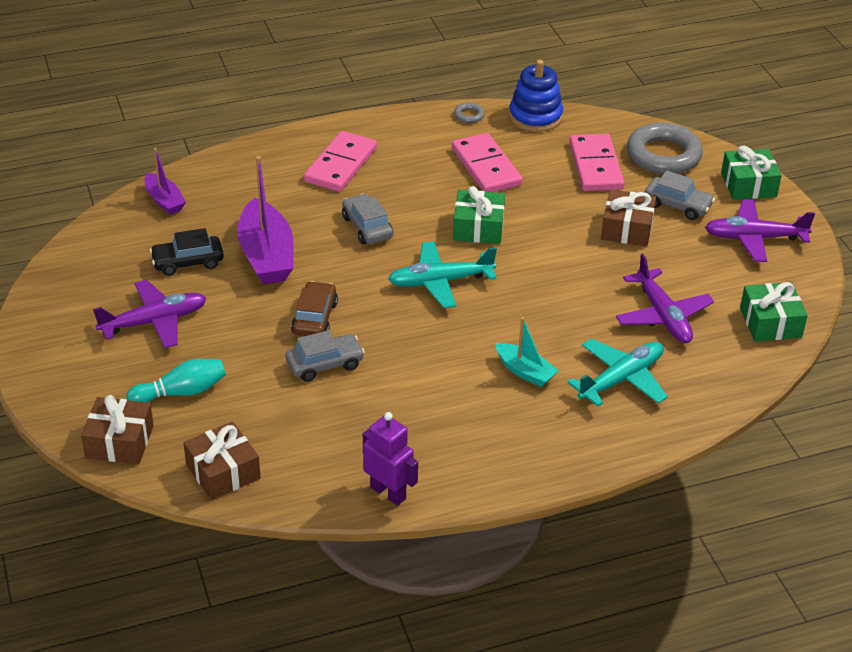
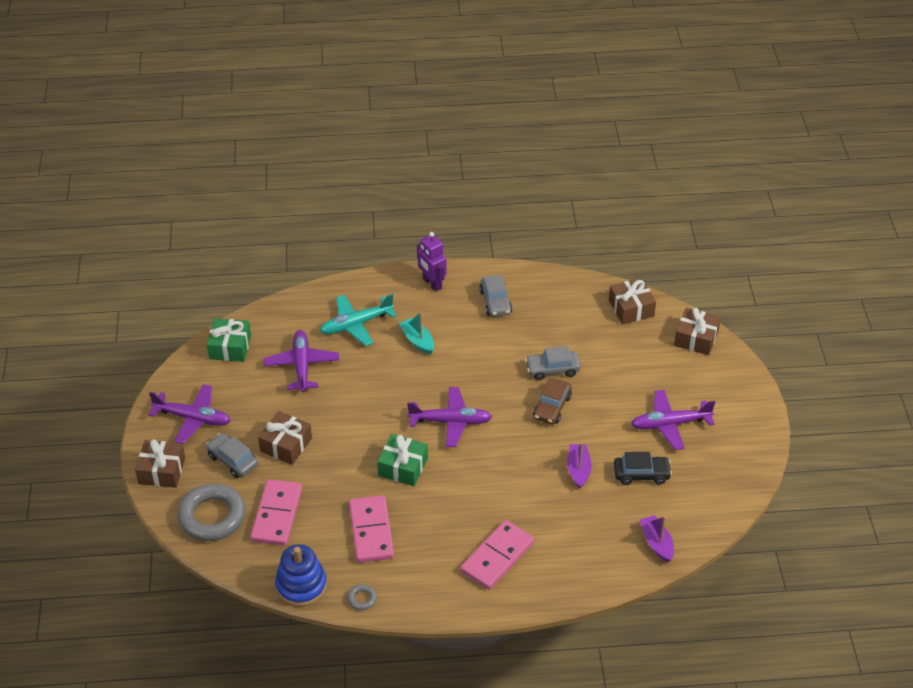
camera: 165 degrees left, 5 degrees up
turquoise bowling pin [127,359,226,402] -> none
purple boat [237,156,294,284] -> purple boat [567,442,592,489], size x0.56
grey car [342,194,393,244] -> grey car moved to [479,275,512,317]
purple robot [363,412,418,506] -> purple robot moved to [417,232,446,292]
turquoise plane [388,241,497,308] -> purple plane [407,387,492,447]
green gift [721,146,782,200] -> brown gift [135,439,185,488]

